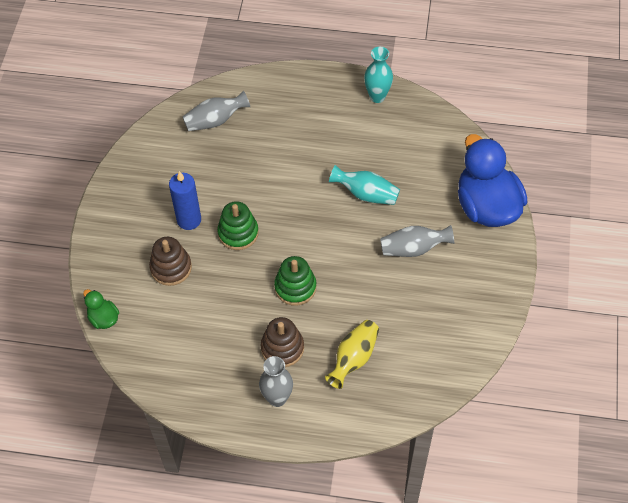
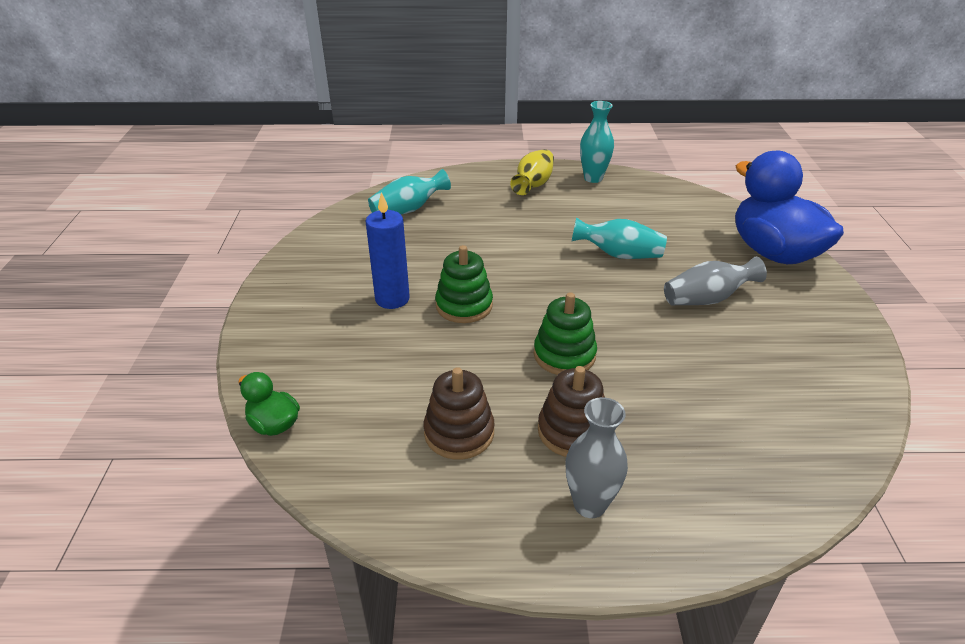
camera: 10 degrees left, 20 degrees down
brown stacking toy [149,237,192,286] -> brown stacking toy moved to [423,367,495,460]
grey vase [182,91,250,131] -> turquoise vase [368,169,451,214]
yellow vase [325,320,379,389] -> yellow vase moved to [510,149,554,195]

